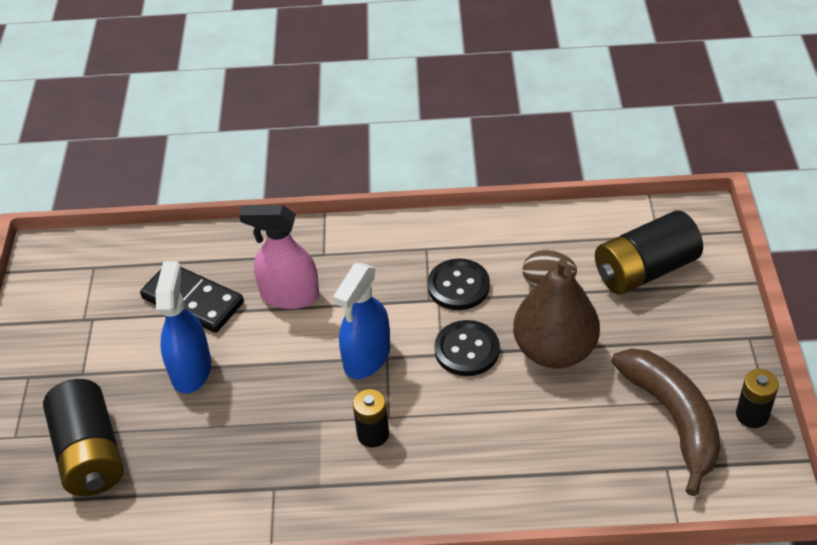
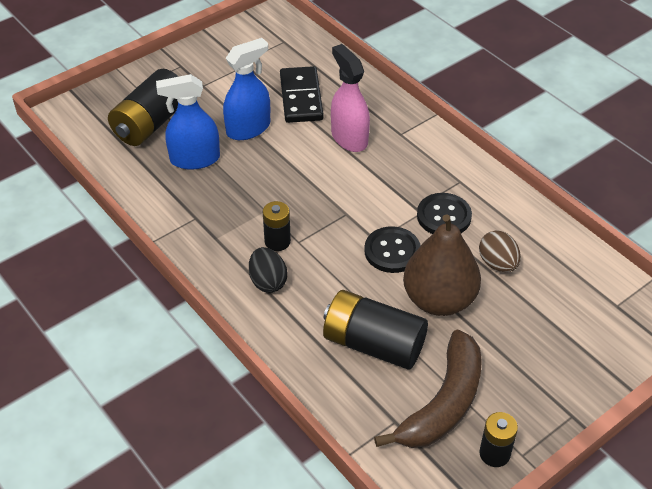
camera: 50 degrees right, 0 degrees up
blue spray bottle [333,263,390,379] -> blue spray bottle moved to [156,74,220,170]
black battery [595,210,703,295] -> black battery moved to [323,290,428,370]
none -> black egg [249,247,288,293]

